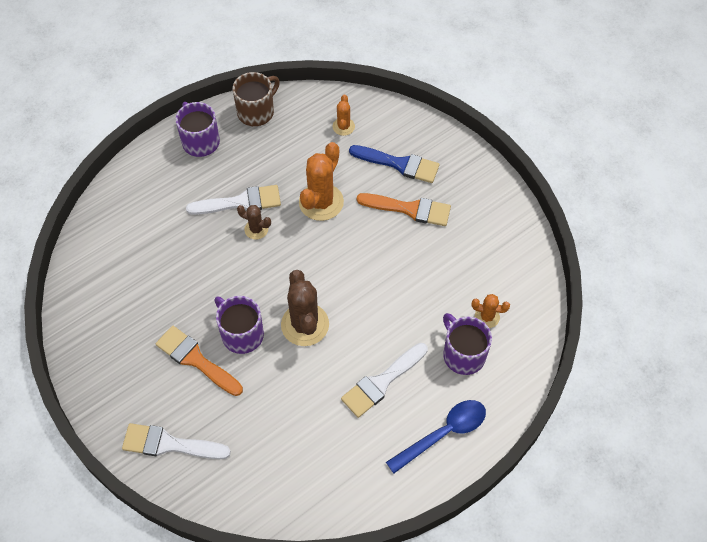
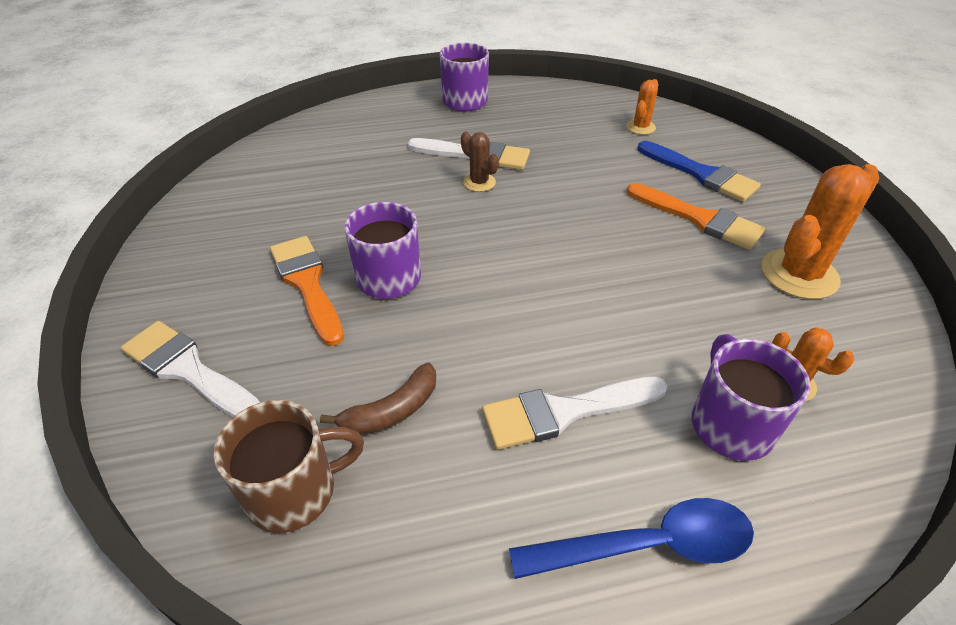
camera: 25 degrees right, 15 degrees down
brown mug [233,72,280,126] -> brown mug moved to [214,400,364,533]
brown cactus [281,270,329,346] -> none
orange cactus [299,142,344,221] -> orange cactus moved to [761,164,879,299]
none -> brown banana [320,363,436,435]

